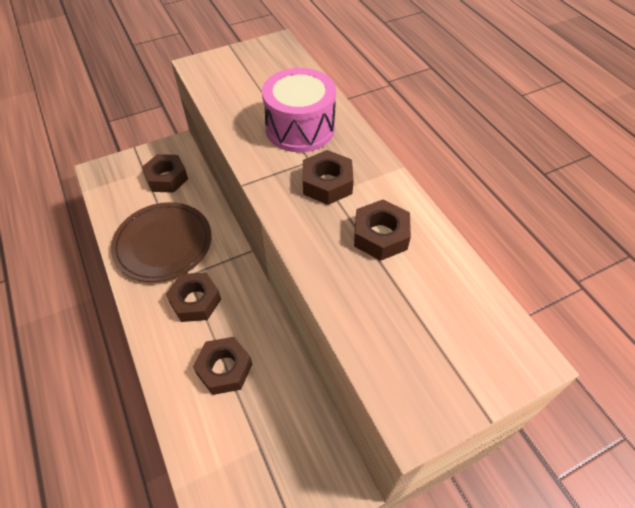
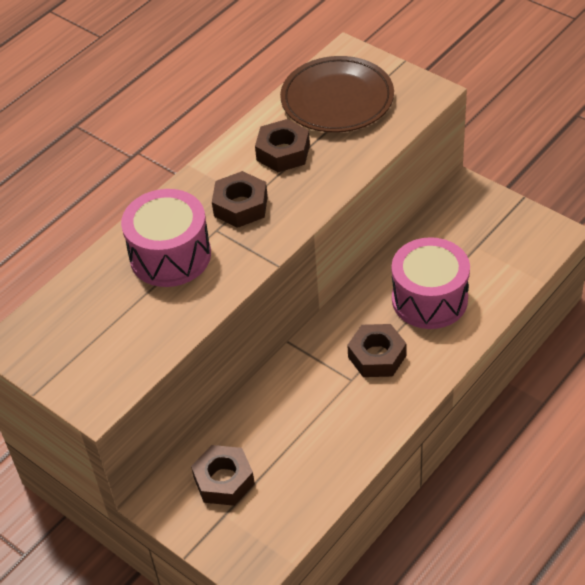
camera: 110 degrees left, 5 degrees down
brown plate [111,202,212,282] -> brown plate moved to [280,56,394,133]
brown nut [193,337,252,395] -> pink drum [392,237,470,329]

